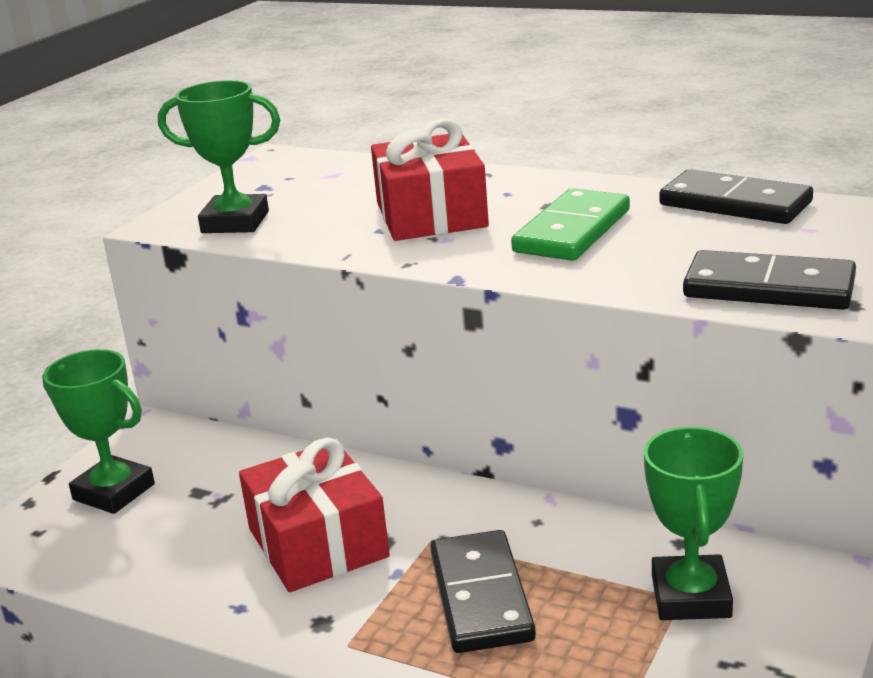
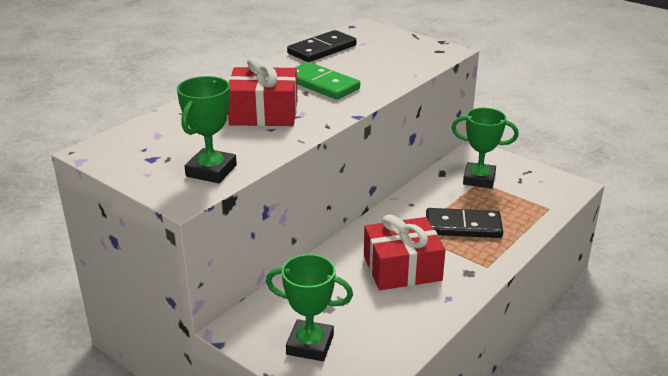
camera: 80 degrees left, 5 degrees up
green trophy [42,349,155,514] -> green trophy turned 60 degrees clockwise [266,254,353,361]
black domino [683,250,856,310] -> none

